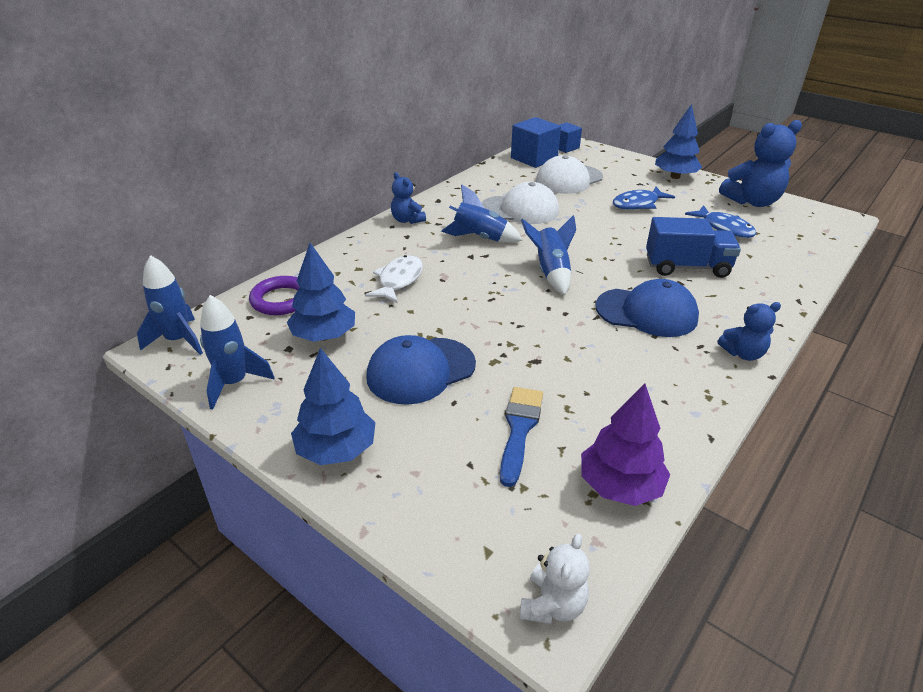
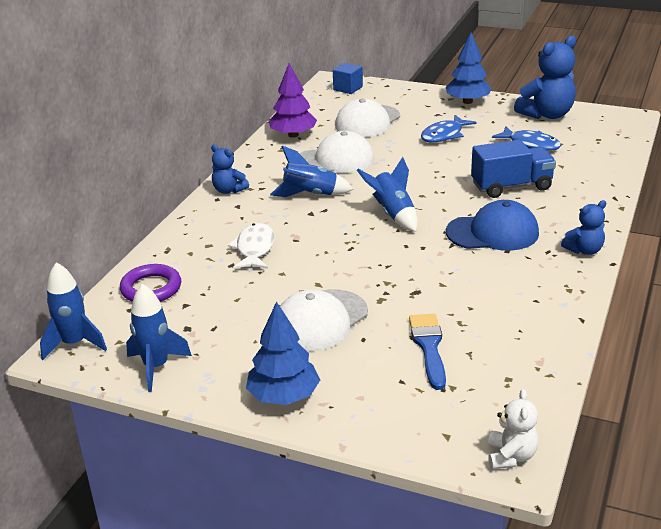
camera: 15 degrees left, 5 degrees down
blue tree [287,243,355,342] -> none
blue cap [366,335,476,405] -> white cap [280,289,368,351]
blue cube [511,117,561,168] -> none
purple tree [581,384,670,506] -> purple tree moved to [269,63,317,138]

